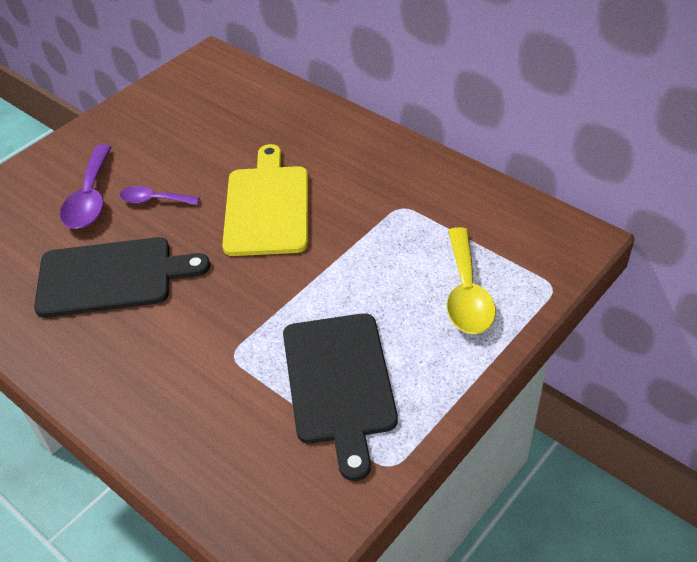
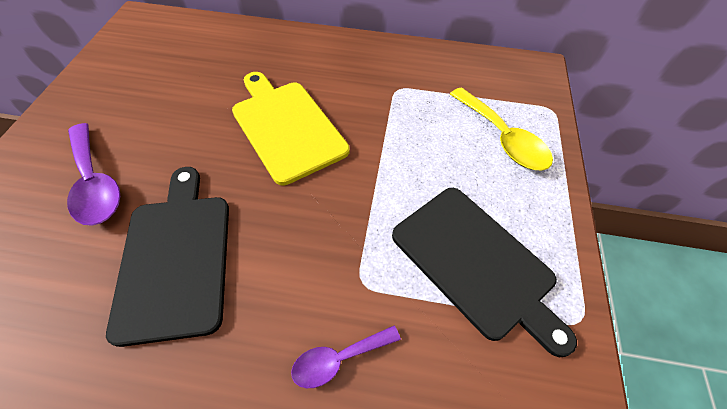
camera: 35 degrees left, 10 degrees up
black cutting board [34,237,210,318] -> black cutting board turned 60 degrees counterclockwise [106,167,229,347]
purple spoon [120,186,200,205] -> purple spoon moved to [291,326,401,388]

